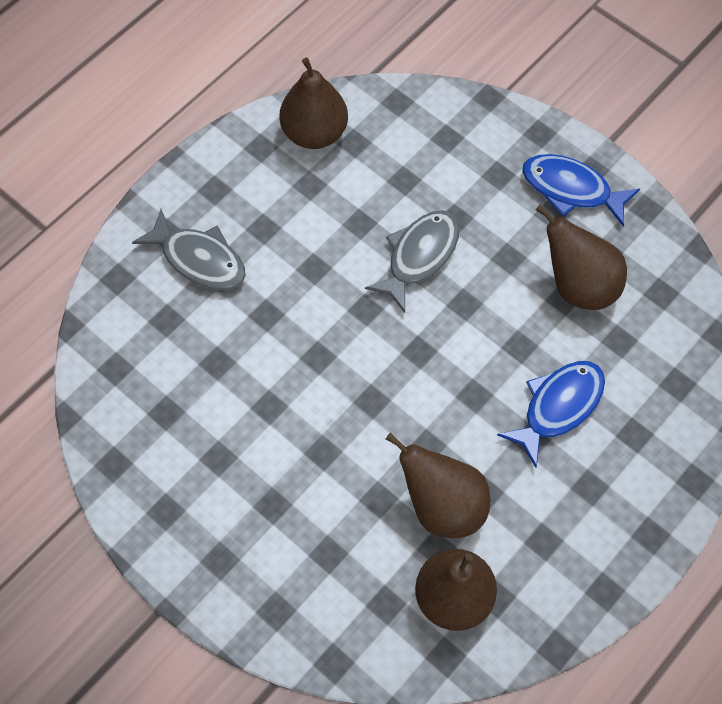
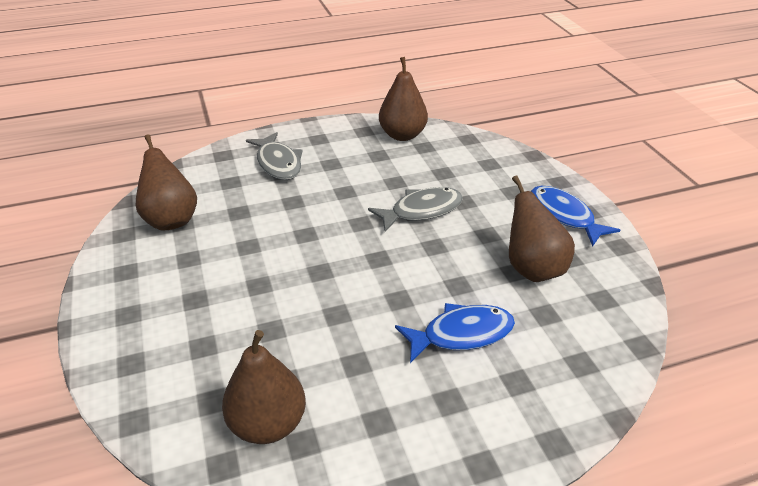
camera: 30 degrees right, 25 degrees down
brown pear [386,433,490,538] -> brown pear moved to [136,134,197,230]

